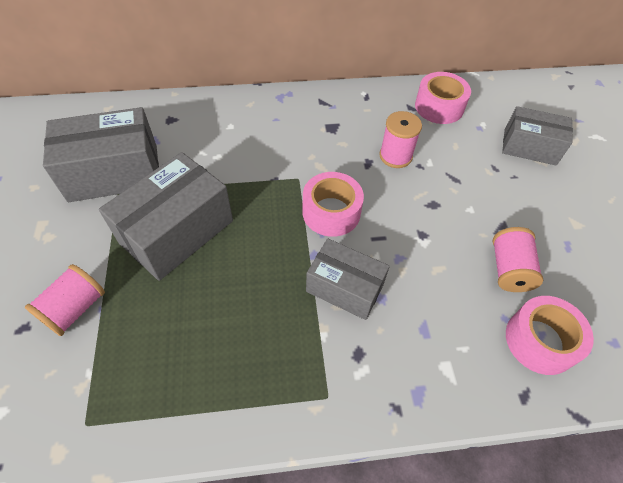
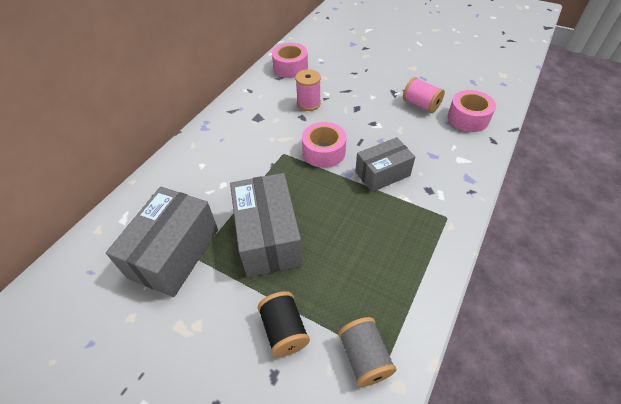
camera: 50 degrees left, 5 degrees down
pink spool [25,264,105,336] -> black spool [258,291,310,357]
grey box [502,106,573,166] -> none
none -> grey spool [338,317,397,387]

